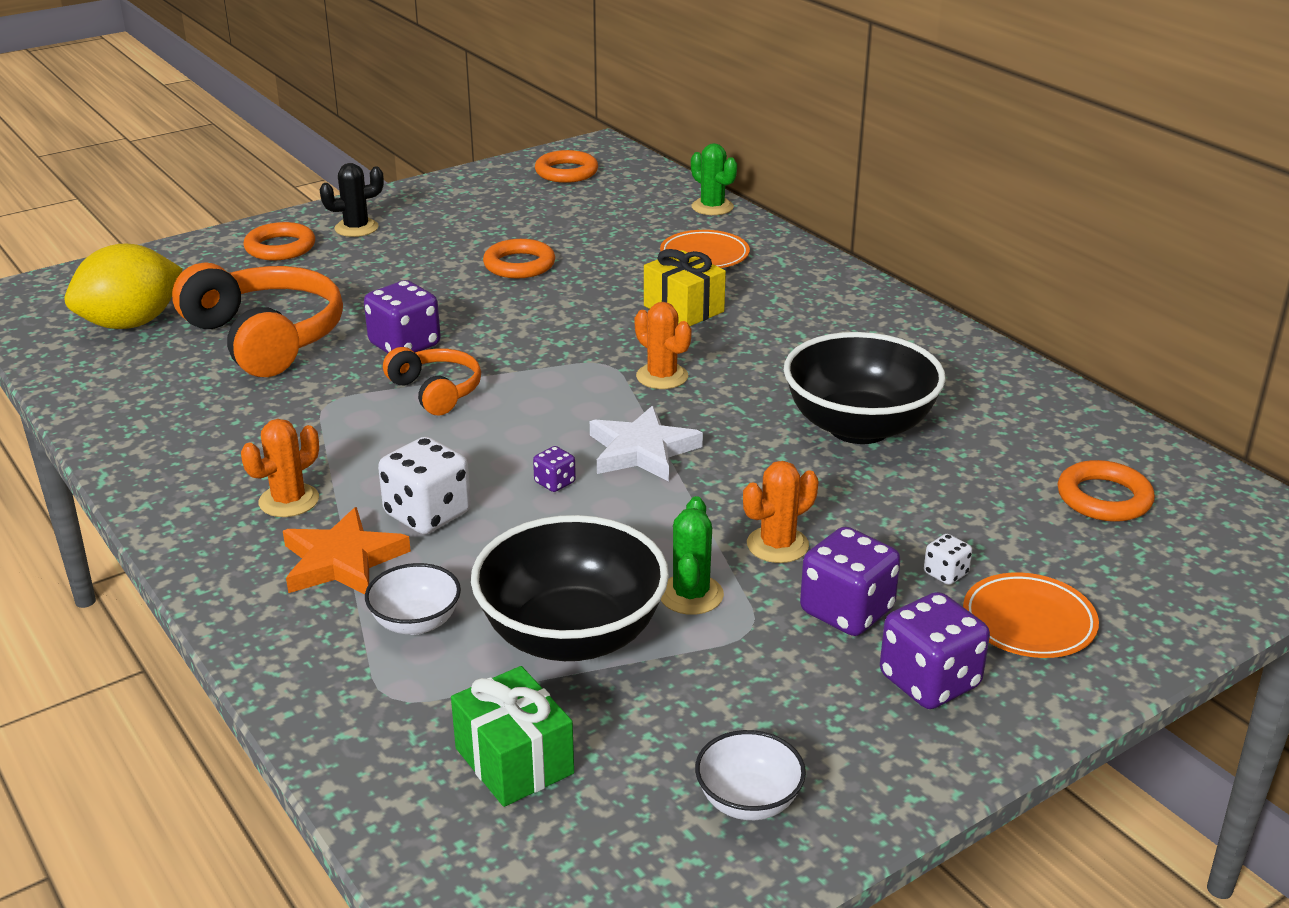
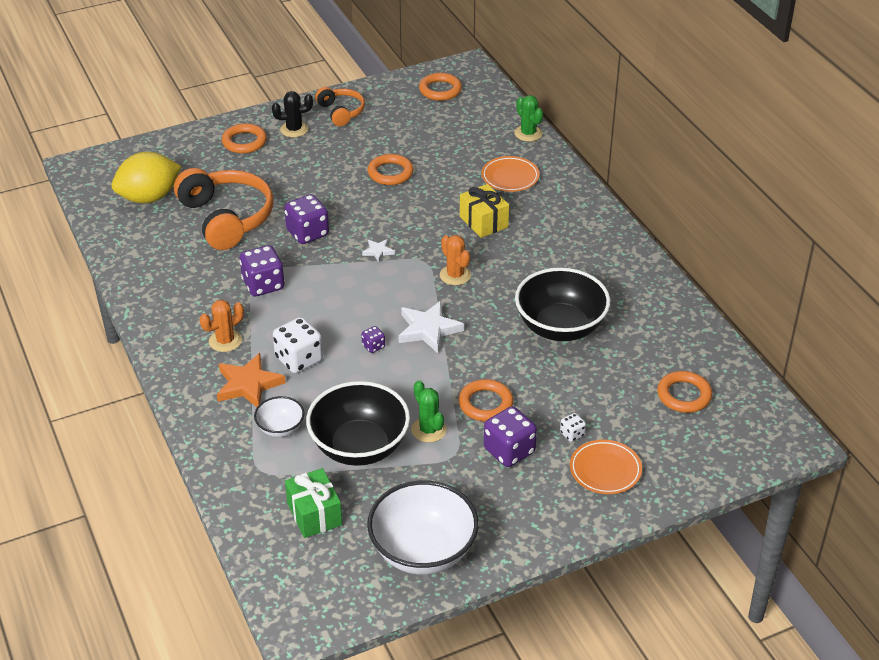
camera: 10 degrees right, 10 degrees up
orange headphones [383,347,481,415] -> orange headphones moved to [315,87,365,126]
green cactus [661,496,724,615] -> green cactus turned 45 degrees counterclockwise [411,380,447,443]
white bowl [695,730,806,820] -> white bowl [367,481,479,575], size x2.02
orange cactus [743,461,819,563] -> orange ring [458,379,513,421]
purple dice [880,592,990,709] -> purple dice moved to [239,245,285,296]
none -> white star [362,239,395,262]

